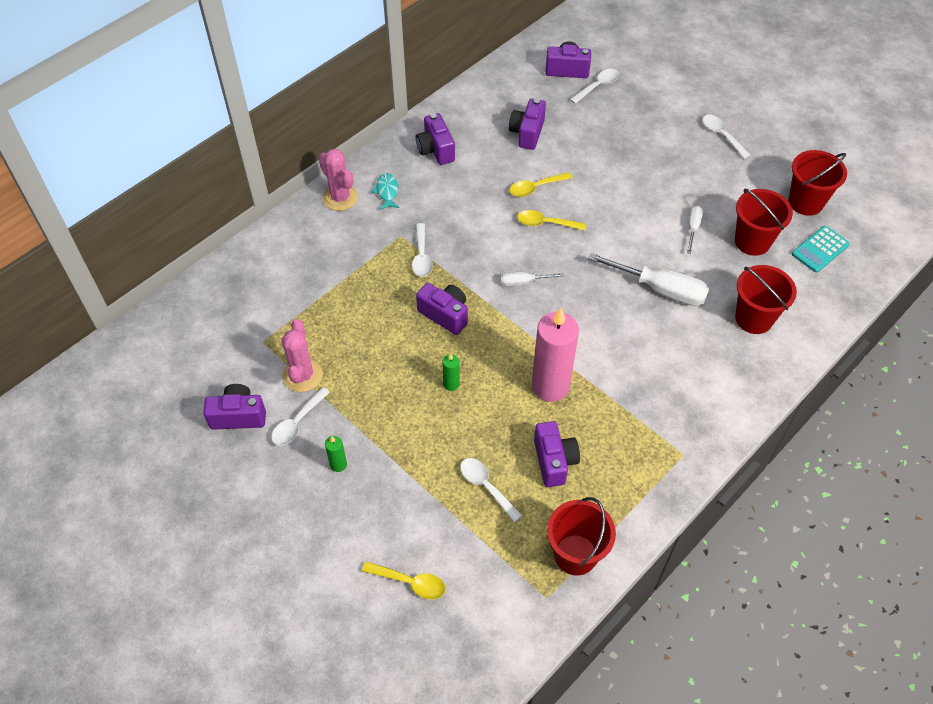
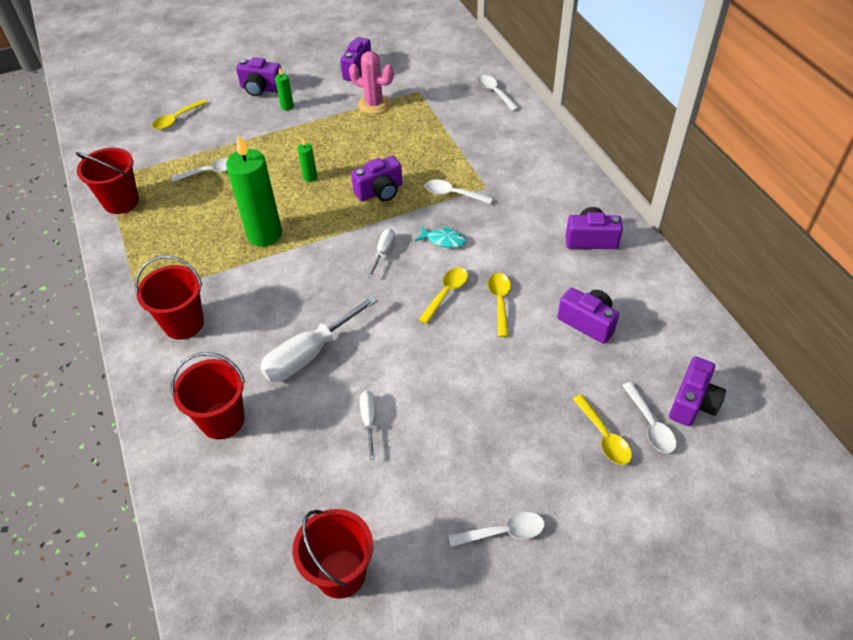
camera: 115 degrees right, 5 degrees down
white spoon [271,387,330,445] -> white spoon moved to [477,75,519,111]
pink cactus [319,149,358,211] -> none
turquoise fish [372,173,399,210] -> turquoise fish moved to [415,226,467,248]
pink candle [532,308,579,402] -> green candle [226,135,282,247]
purple camera [534,421,580,487] -> purple camera moved to [236,57,281,96]
white screwdriver [687,206,703,254] -> white screwdriver turned 135 degrees counterclockwise [360,391,376,460]
red bucket [735,189,793,256] -> red bucket moved to [135,256,204,340]
turquoise calculator [792,226,850,273] -> none
none -> yellow spoon [573,394,632,465]

